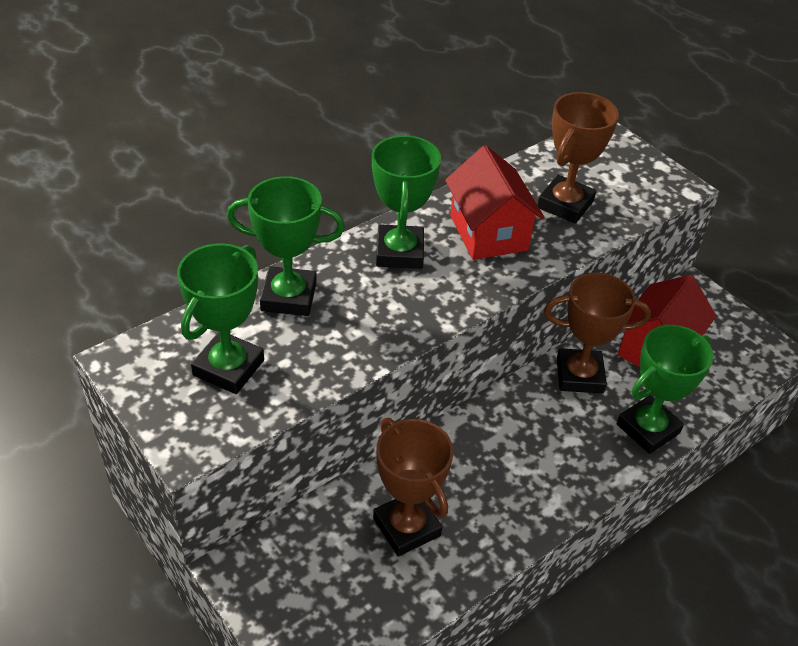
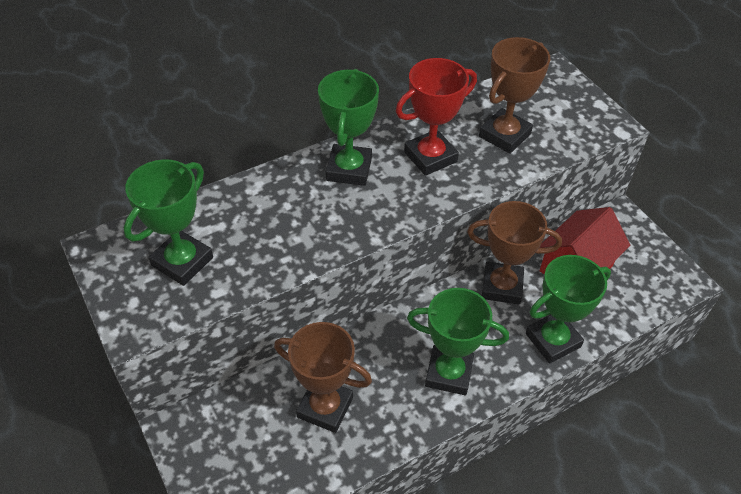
camera: 10 degrees right, 5 degrees up
green trophy [227,176,345,316] -> green trophy moved to [407,288,509,395]
brown trophy [373,418,453,557] -> brown trophy turned 45 degrees counterclockwise [274,322,372,433]
red house [445,145,545,260] -> red trophy [396,58,477,176]

